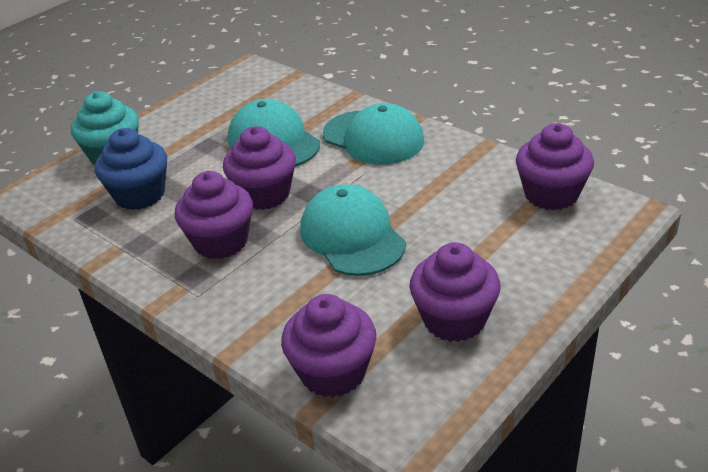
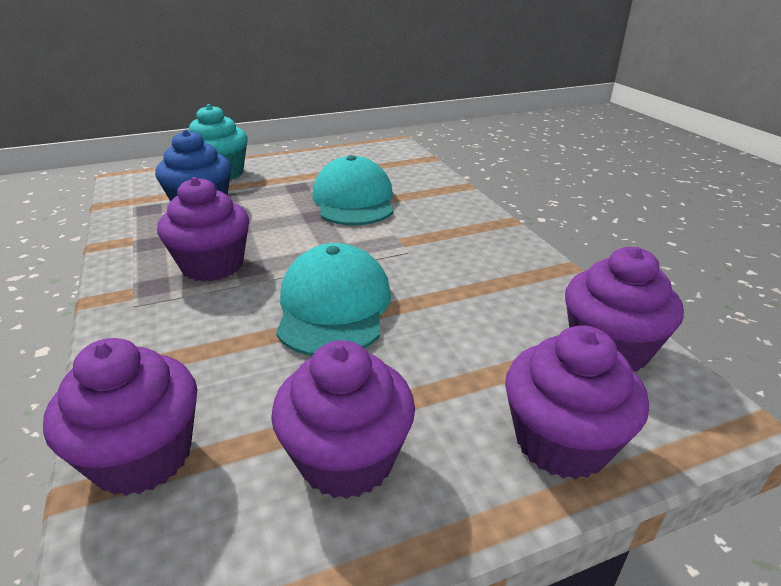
camera: 25 degrees right, 5 degrees down
purple cupcake [223,126,296,210] -> purple cupcake moved to [505,325,649,479]
turquoise cap [323,103,424,165] -> none

